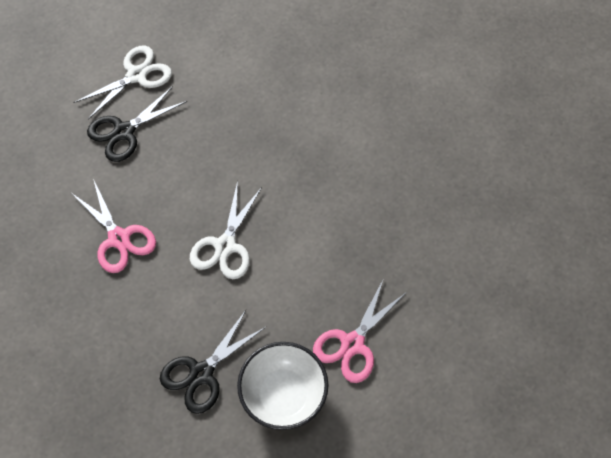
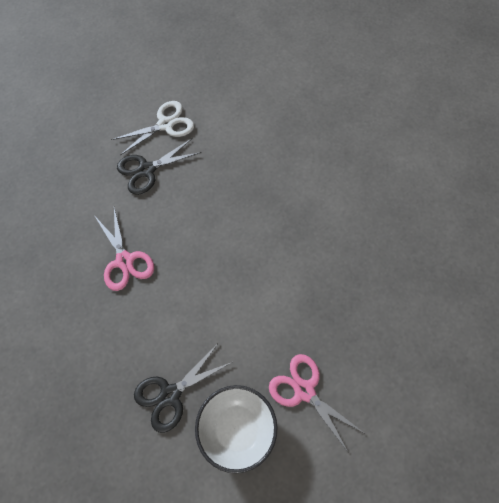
camera: 10 degrees right, 5 degrees up
white scissors [190,181,262,279] -> none
pink scissors [313,278,407,383] -> pink scissors turned 90 degrees clockwise [269,354,364,452]

